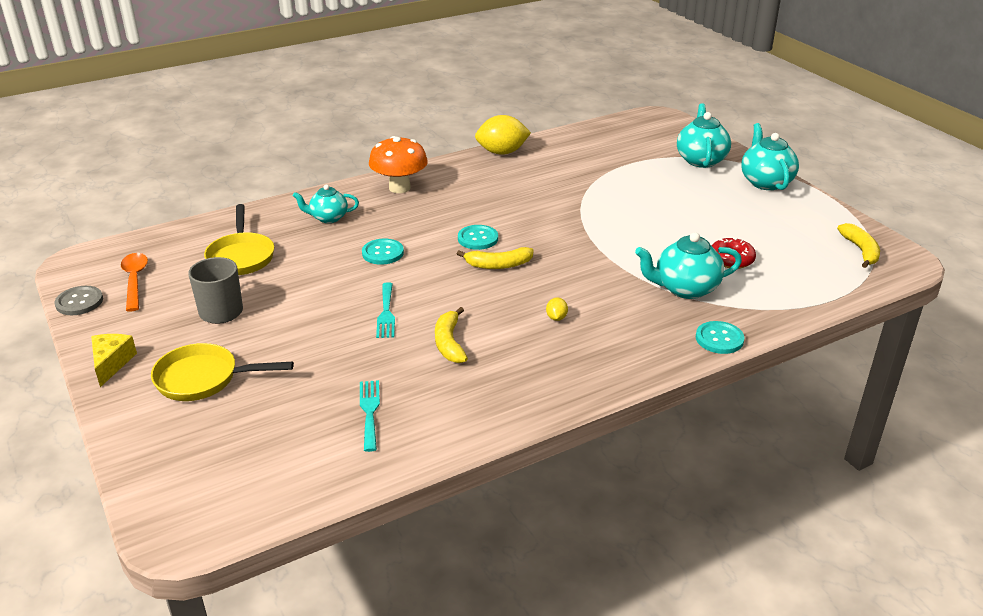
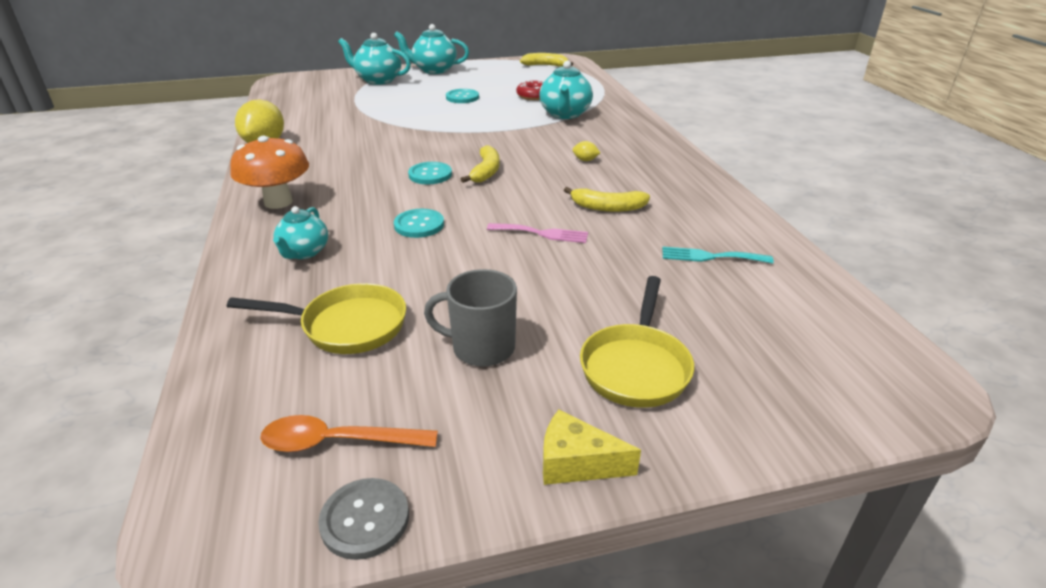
camera: 75 degrees left, 0 degrees up
turquoise fork [376,282,395,338] -> pink fork [487,223,588,243]
turquoise button [696,321,745,354] -> turquoise button moved to [446,89,479,103]

